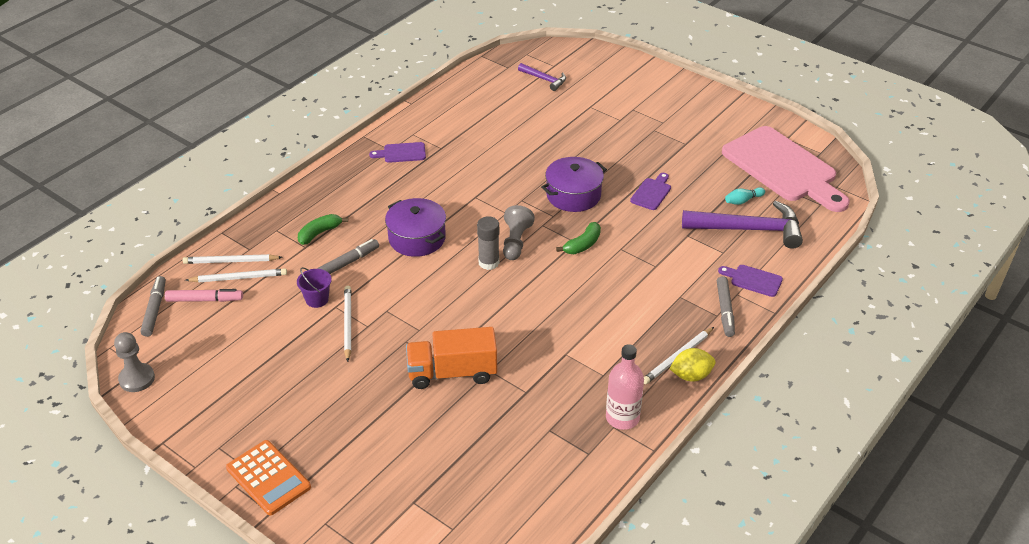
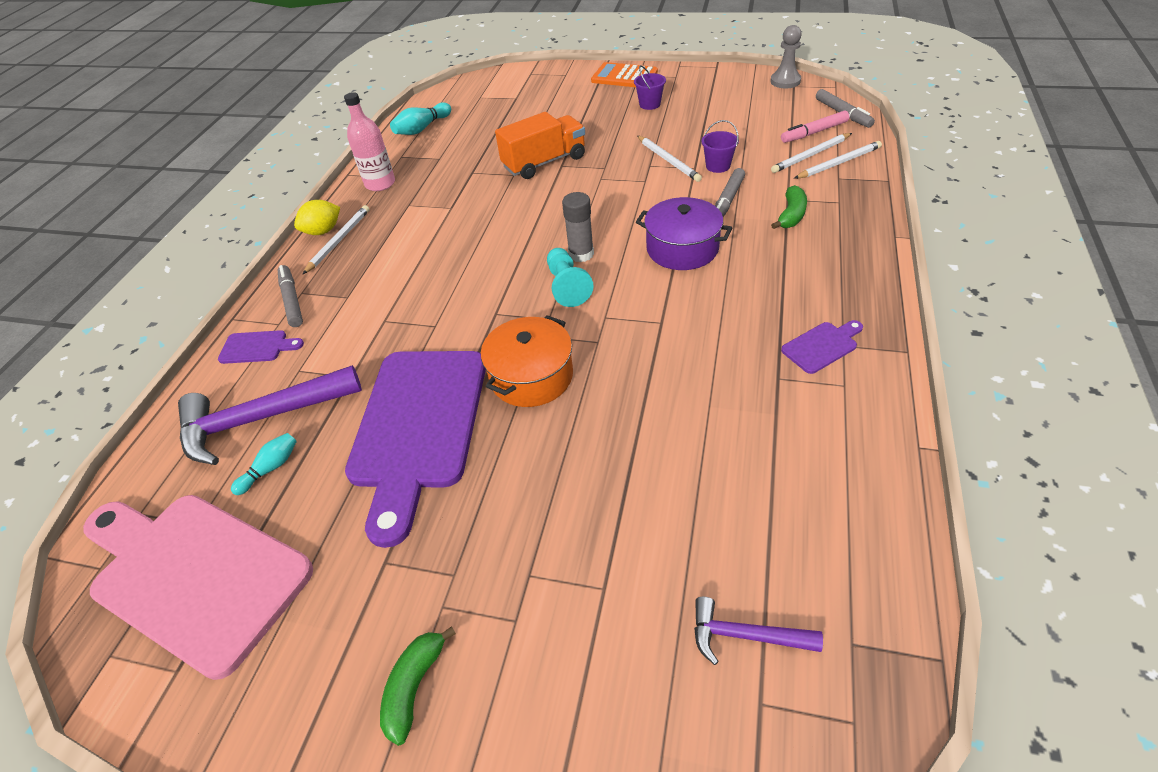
camera: 160 degrees right, 5 degrees up
grey pawn [503,205,535,260] -> turquoise pawn [547,248,594,307]
purple pot [541,157,607,212] -> orange pot [481,315,573,407]
green banana [556,222,601,254] -> green banana moved to [380,626,456,746]
purple cutting board [630,173,671,210] -> purple cutting board [345,351,486,548], size x2.48
none -> turquoise bowling pin [390,102,451,135]
none -> purple bucket [634,65,666,110]

